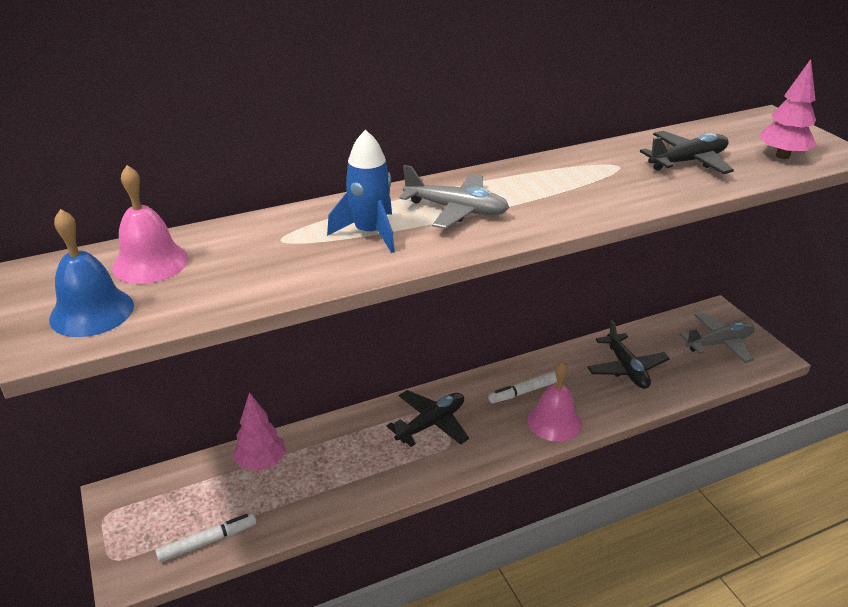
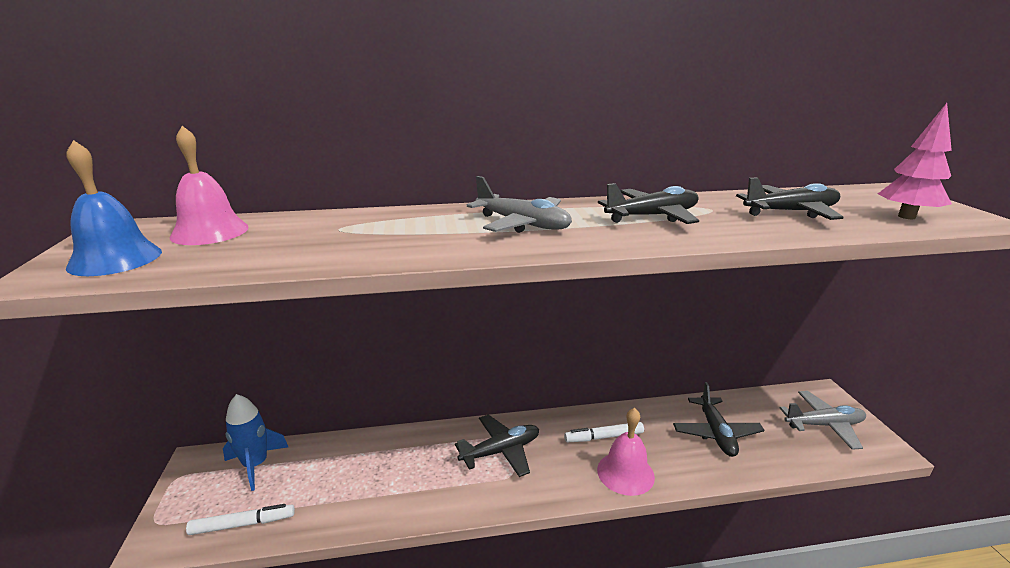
camera: 15 degrees right, 10 degrees down
pink tree [232,392,286,471] -> none
blue rocket [327,130,395,253] -> blue rocket moved to [223,394,288,491]
none -> black plane [598,183,699,224]

